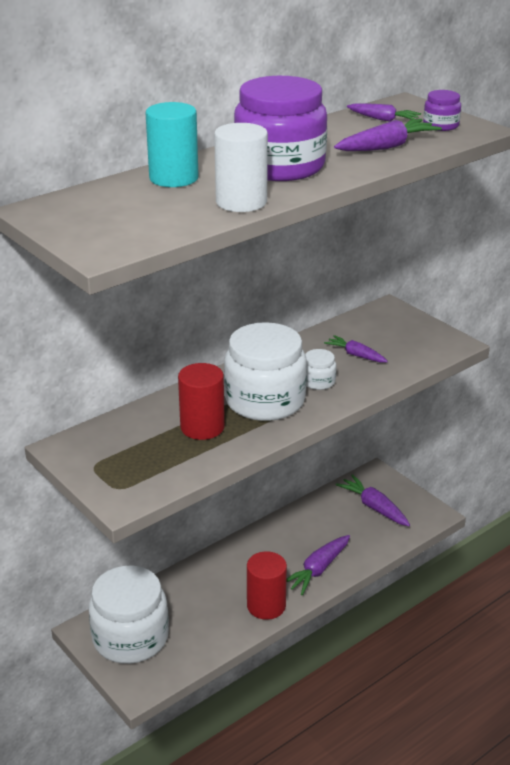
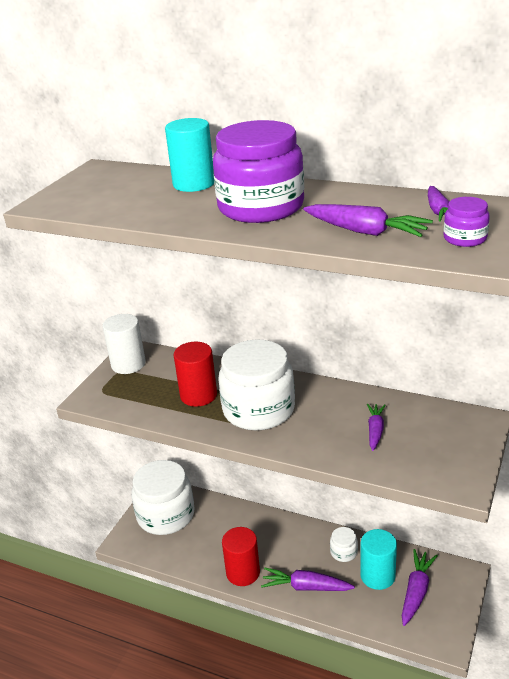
camera: 65 degrees right, 0 degrees up
white cylinder [214,123,268,212] -> white cylinder moved to [102,314,146,374]
white jar [305,349,336,390] -> white jar moved to [330,527,358,562]
none -> turquoise cylinder [360,529,397,590]

